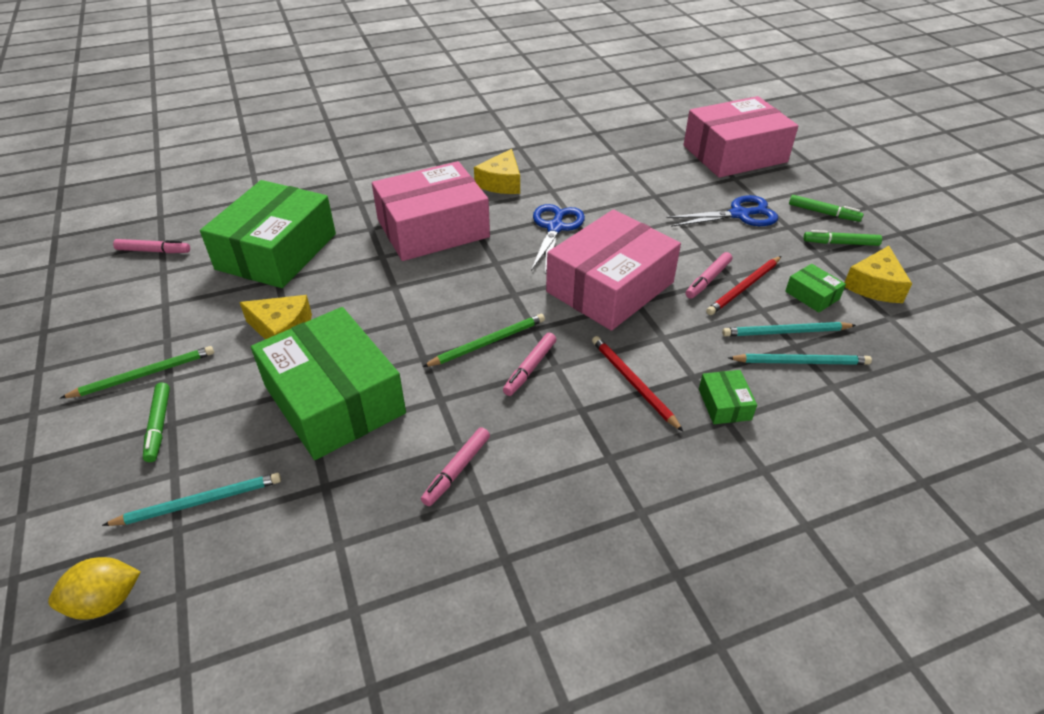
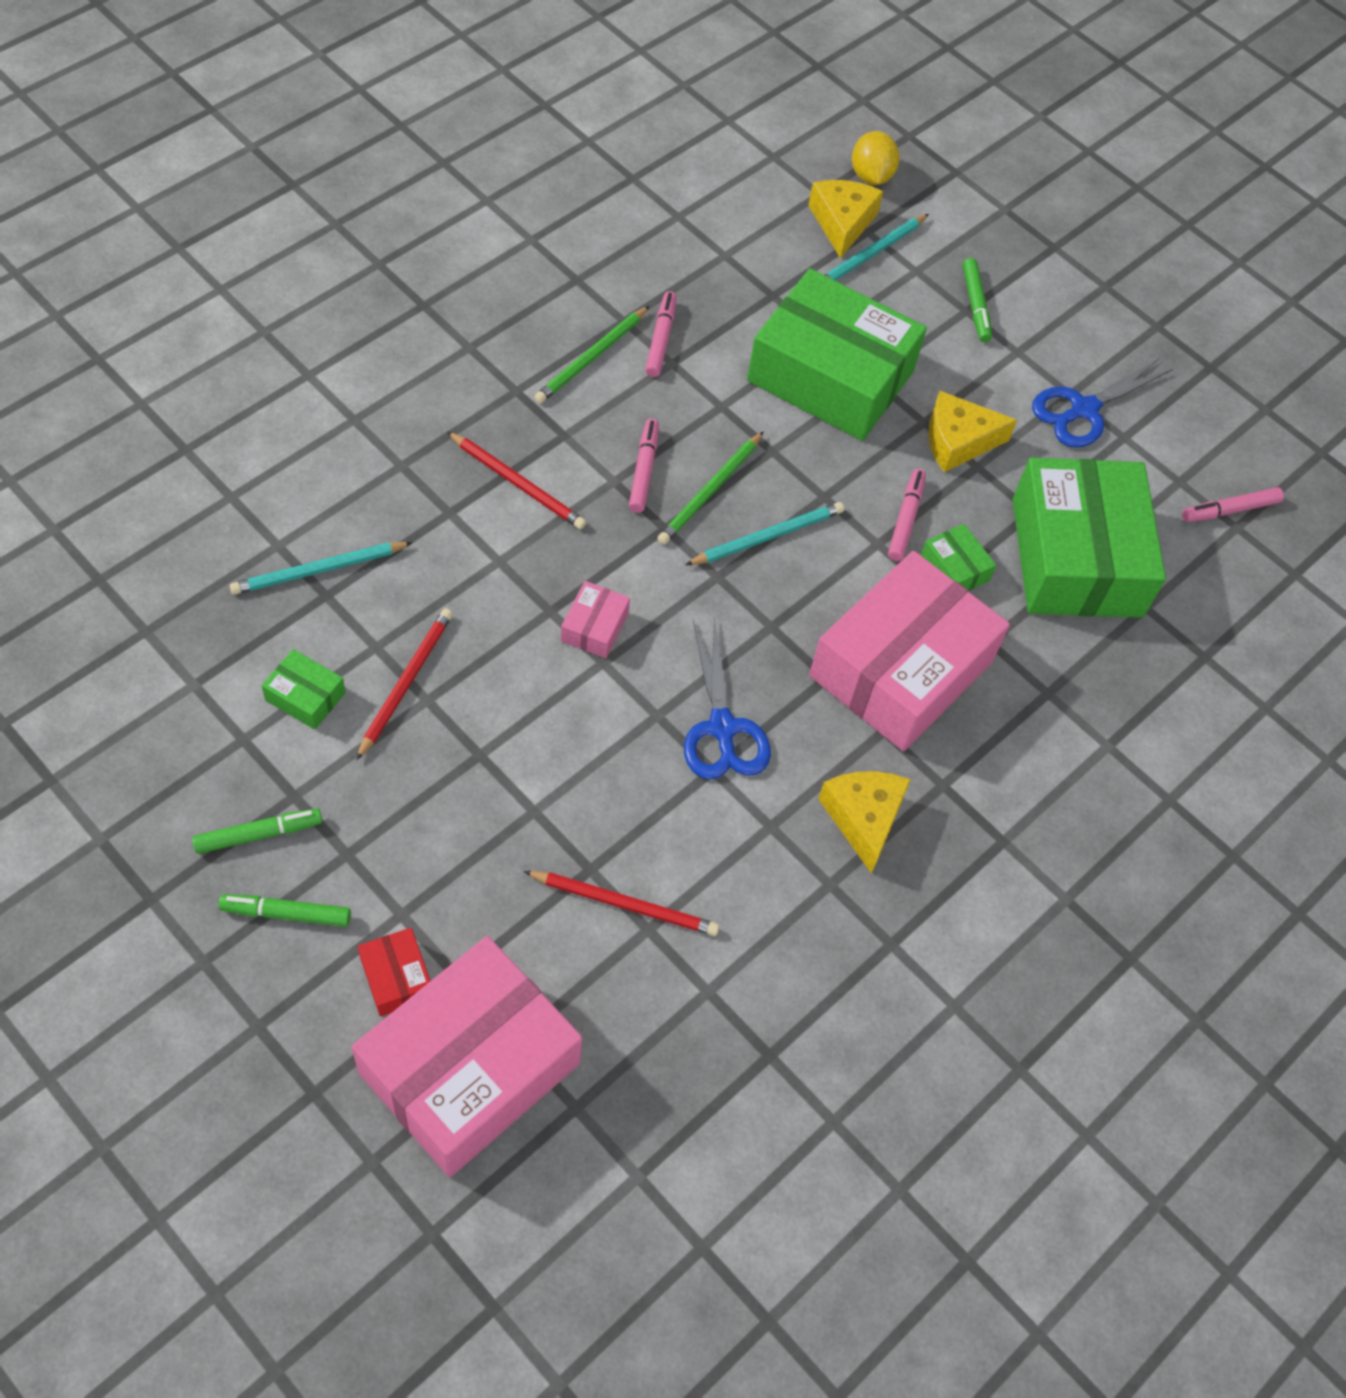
camera: 150 degrees right, 15 degrees up
yellow lemon [48,557,141,620] -> yellow lemon turned 45 degrees counterclockwise [852,131,900,185]
green pencil [61,346,214,398] -> green pencil moved to [534,306,649,403]
green marker [143,383,170,462] -> green marker turned 150 degrees counterclockwise [962,258,992,342]
pink box [546,209,681,331] -> pink box [561,581,630,658], size x0.40
blue scissors [667,195,778,227] -> blue scissors moved to [1032,358,1173,448]
pink marker [686,252,732,299] -> pink marker moved to [888,469,926,561]
green box [699,370,757,424] -> green box moved to [921,524,996,591]
turquoise pencil [722,322,856,336] -> turquoise pencil moved to [685,502,844,565]
yellow cheese [844,246,912,303] -> yellow cheese moved to [808,180,884,259]
none -> red box [358,928,430,1017]
none -> red pencil [524,871,719,936]

